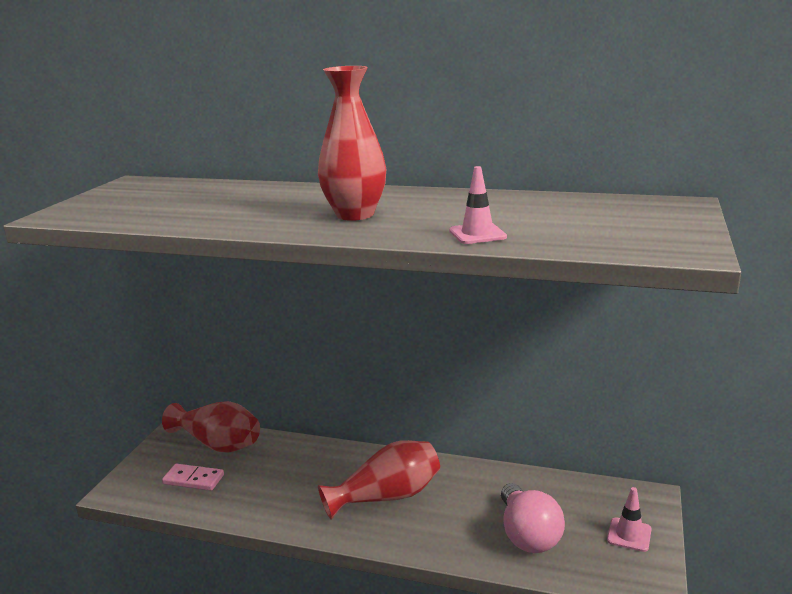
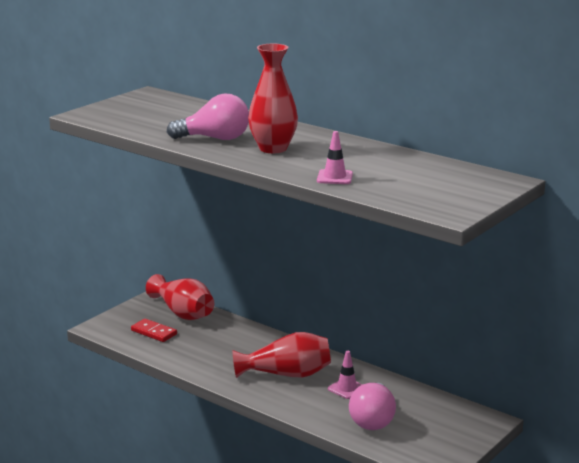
camera: 20 degrees right, 0 degrees up
pink domino [162,464,224,491] -> red domino [131,319,177,342]
pink traffic cone [607,487,652,552] -> pink traffic cone moved to [328,351,363,399]
none -> pink light bulb [167,93,249,140]

